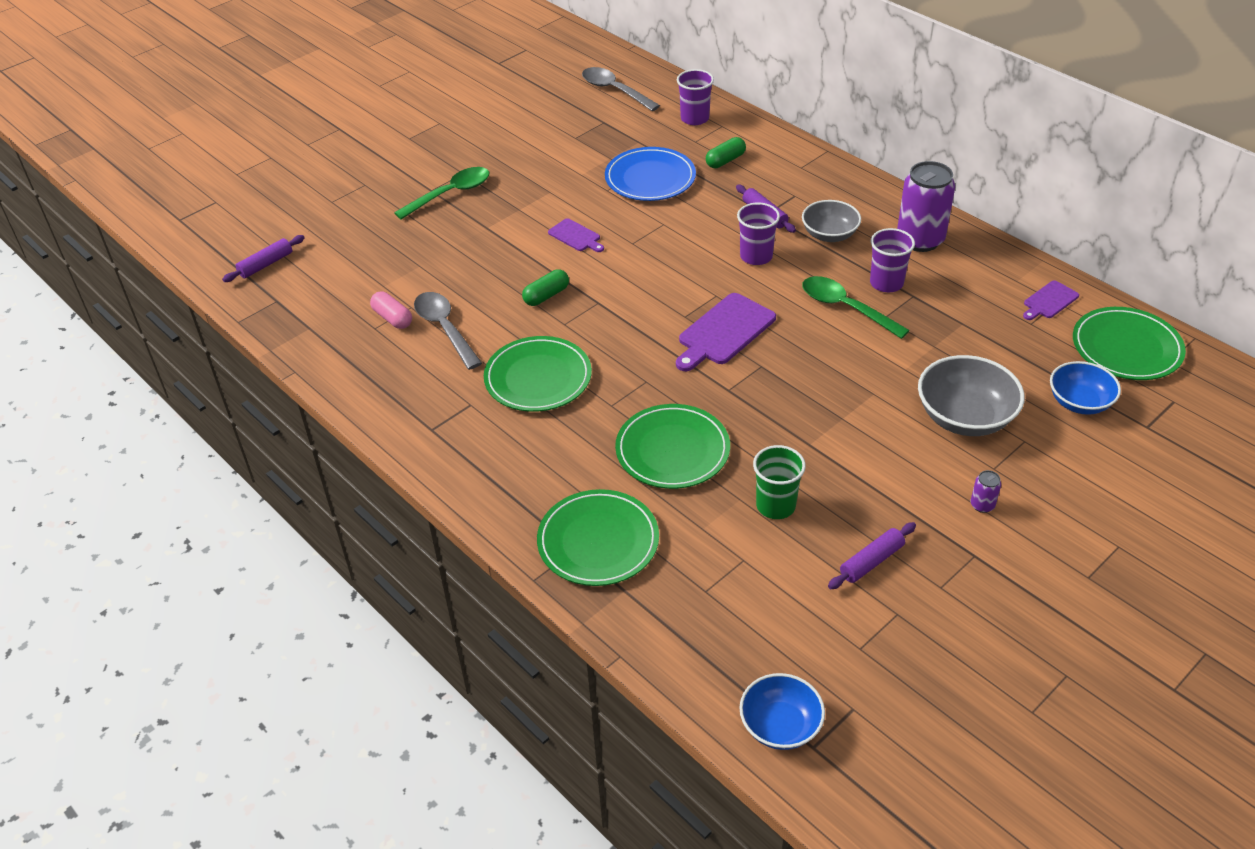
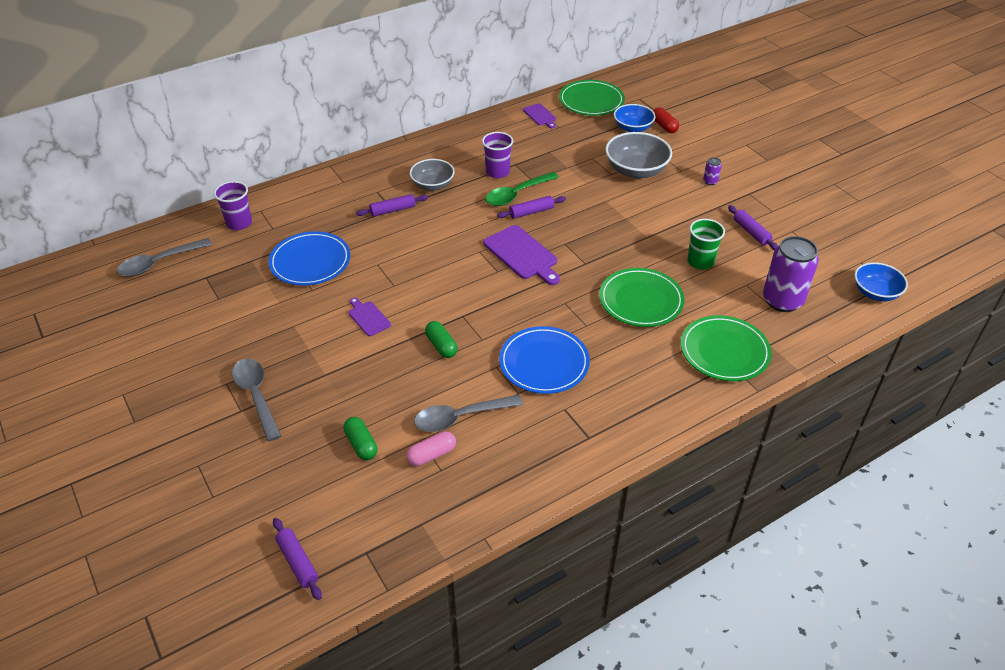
camera: 80 degrees left, 0 degrees up
green spoon [394,167,489,220] -> grey spoon [232,359,281,442]
green plate [484,336,592,412] -> blue plate [499,326,590,394]
purple cutting board [548,218,604,252] -> purple cutting board turned 90 degrees counterclockwise [348,298,391,336]
green capsule [706,137,746,168] -> green capsule moved to [343,417,377,460]
purple cup [737,203,780,265] -> none
purple can [897,161,955,252] -> purple can moved to [763,236,819,312]
none -> purple rolling pin [497,196,566,219]
none -> red capsule [653,107,679,133]

